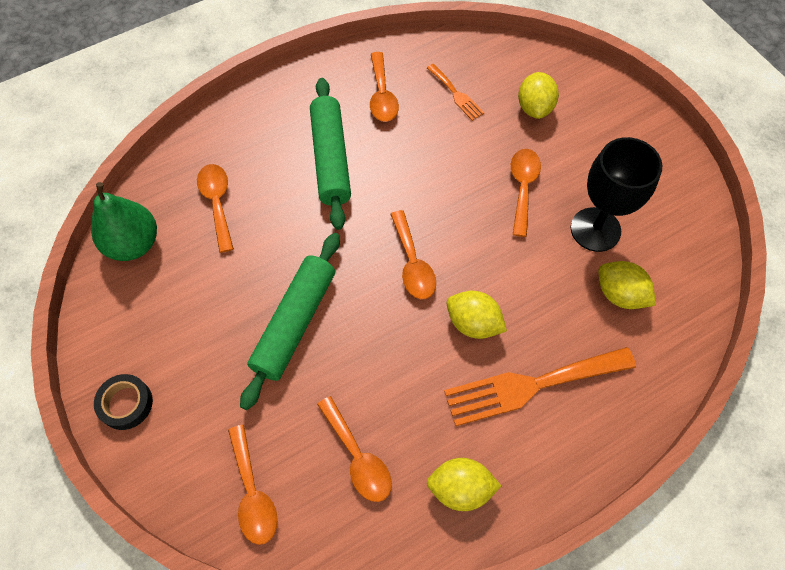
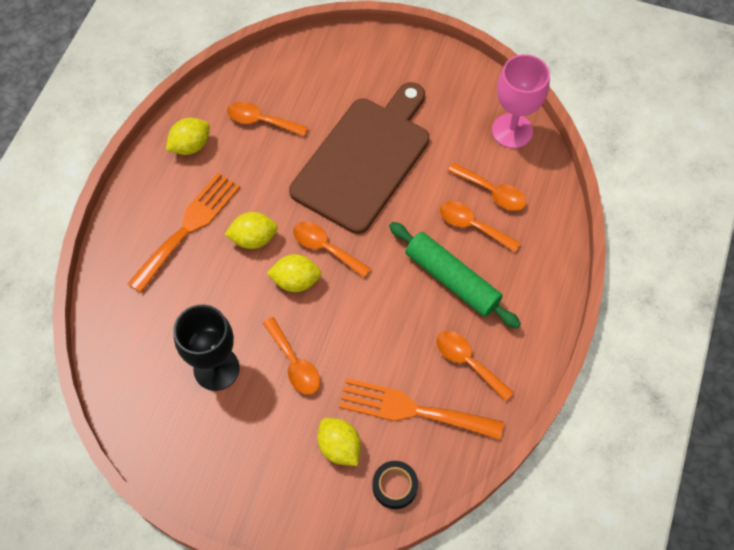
camera: 140 degrees right, 0 degrees up
green pear [91,182,157,261] -> pink goblet [492,54,550,148]
black tape [94,374,153,430] -> black tape moved to [372,461,418,509]
orange spoon [228,425,278,545] -> orange spoon moved to [439,201,520,252]
green rolling pin [240,233,340,410] -> brown cutting board [289,82,429,234]
orange fork [427,64,484,121] -> orange fork [339,378,504,440], size x2.00
yellow lemon [598,261,656,309] -> yellow lemon moved to [267,254,322,292]

